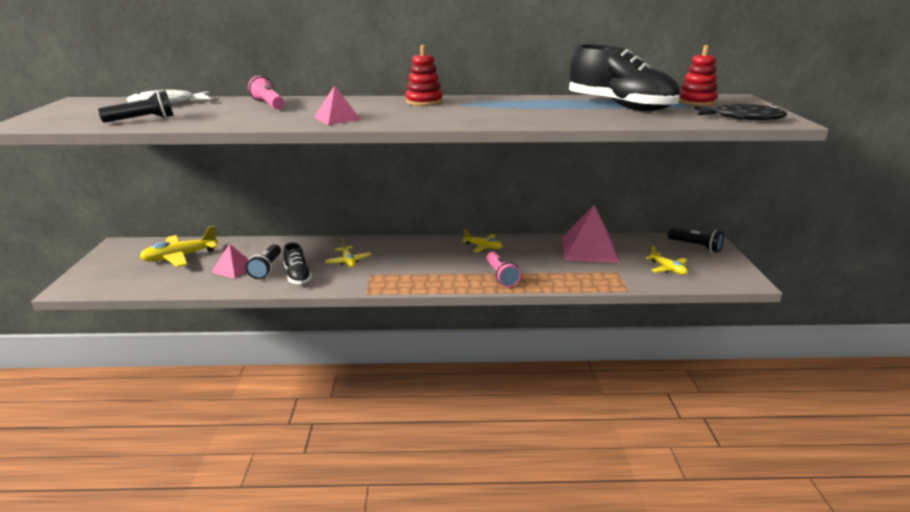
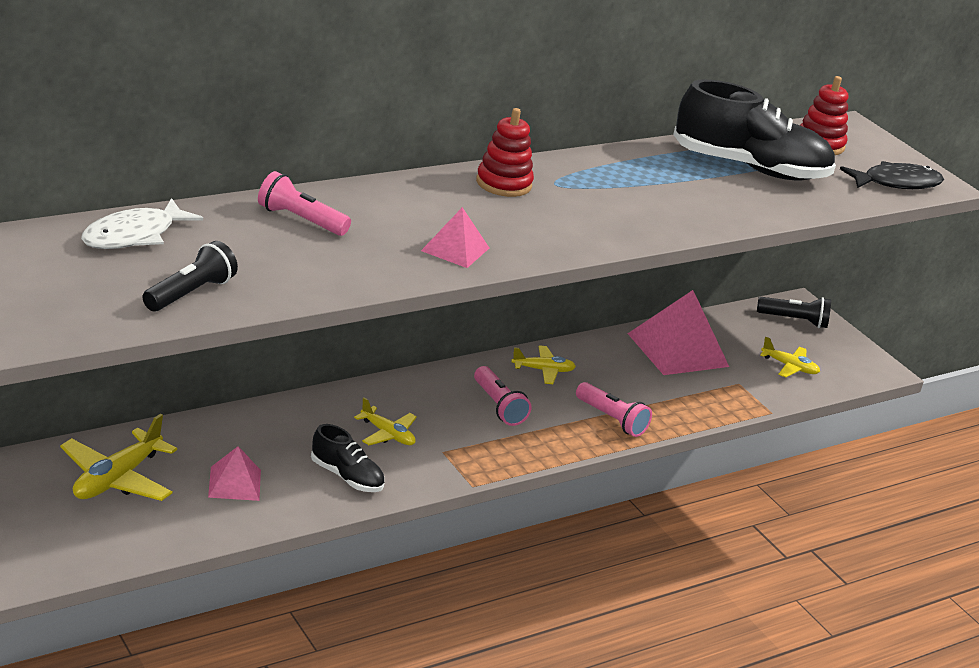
camera: 35 degrees left, 5 degrees up
black flashlight [246,244,281,279] -> none
none -> pink flashlight [474,366,531,426]

